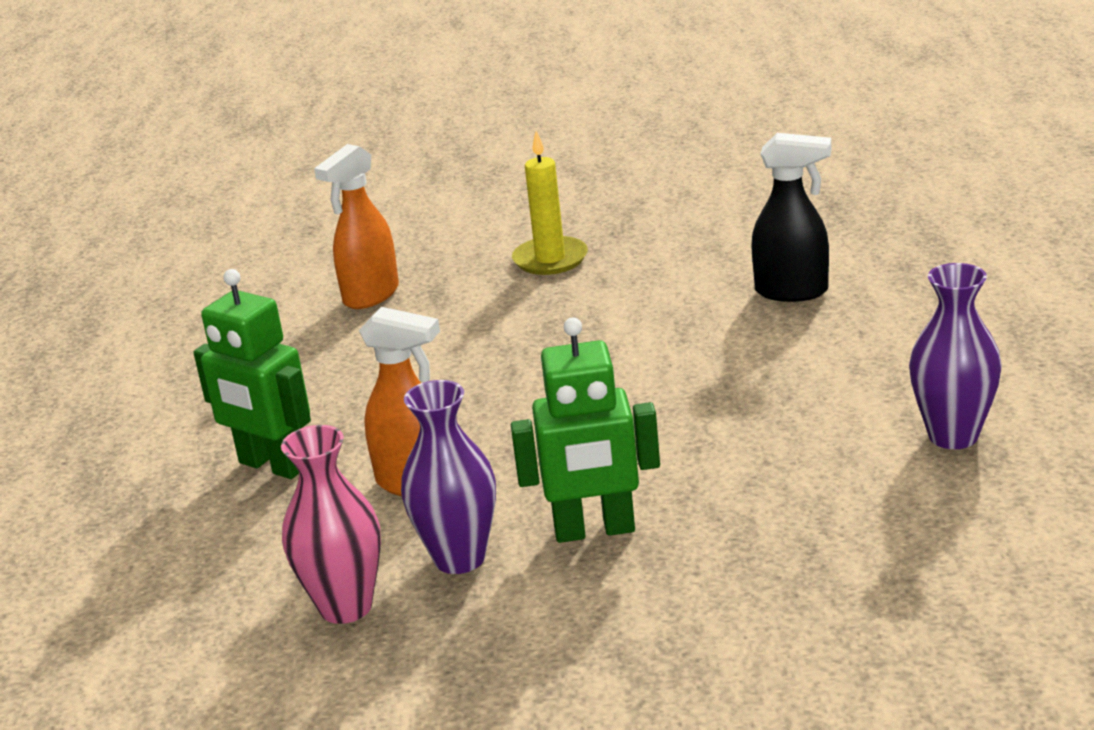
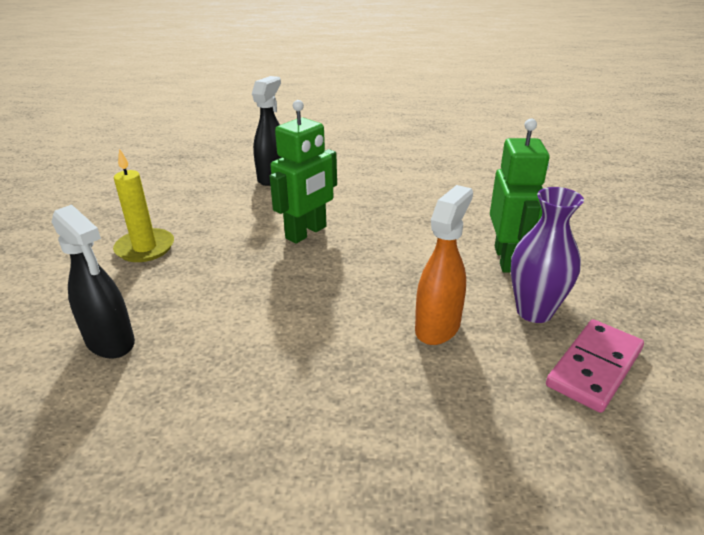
camera: 85 degrees left, 5 degrees up
green robot [193,269,311,479] -> green robot moved to [270,100,337,244]
pink vase [281,425,381,624] -> pink domino [546,319,644,413]
orange spray bottle [314,144,399,309] -> black spray bottle [52,205,135,359]
purple vase [909,263,1001,449] -> none

